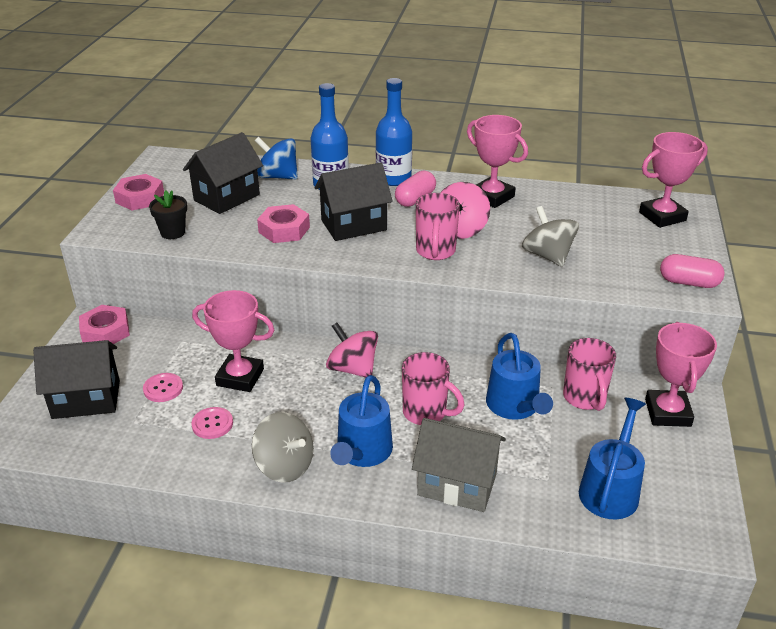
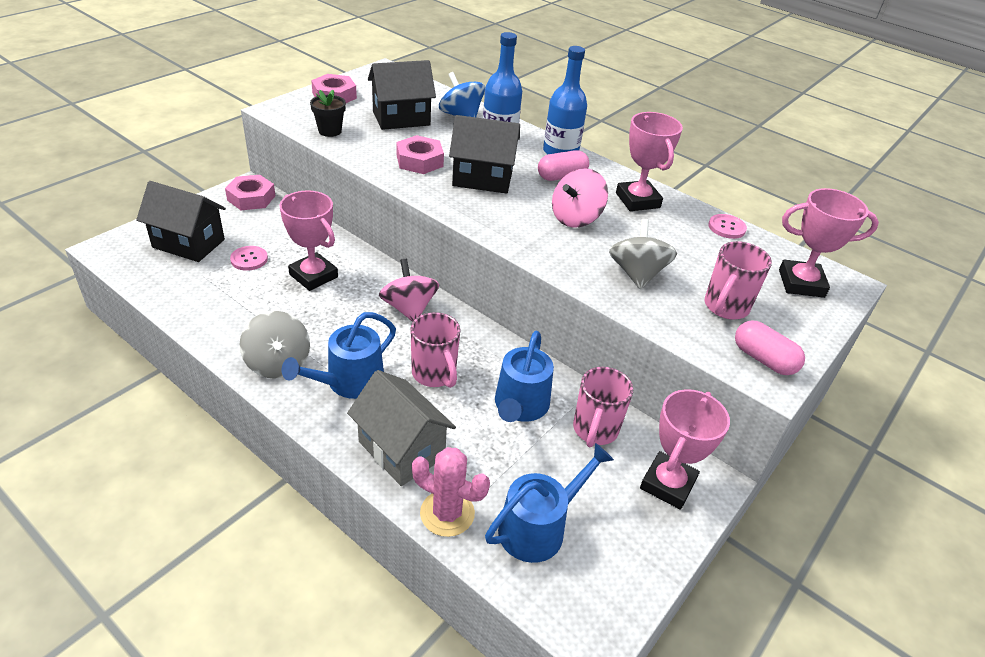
camera: 25 degrees right, 5 degrees up
pink button [191,407,233,439] -> pink button moved to [708,214,747,239]
pink mug [416,193,460,260] -> pink mug moved to [705,241,772,320]
none -> pink cactus [412,447,490,537]

